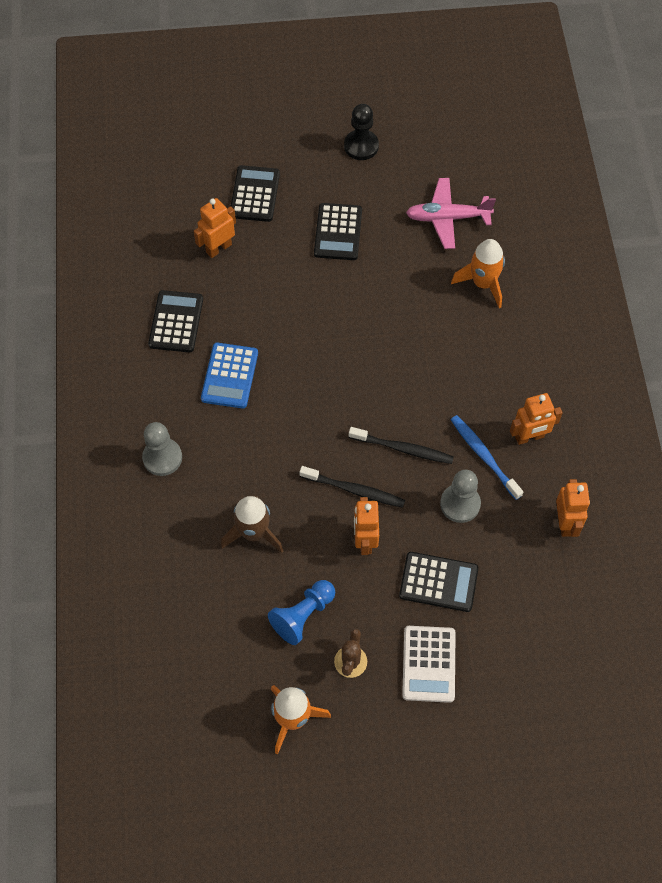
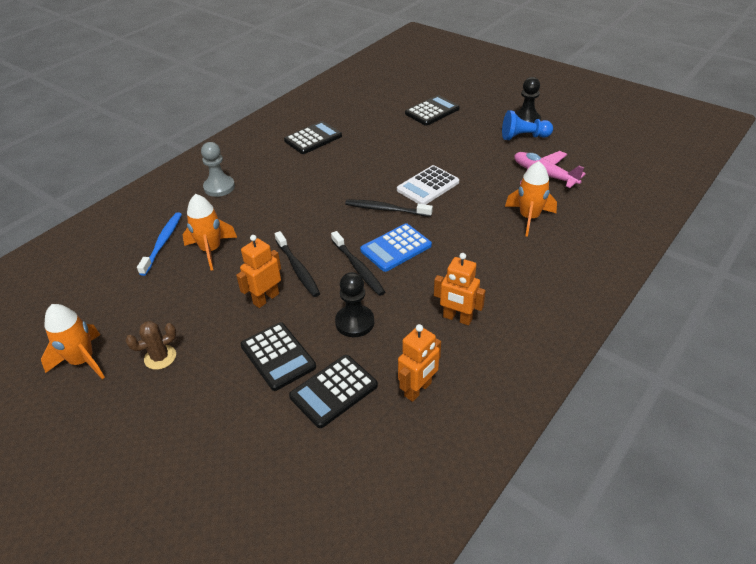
camera: 45 degrees right, 20 degrees down
orange robot [194,198,236,258] -> none
blue calculator [201,343,258,408] -> blue calculator moved to [360,223,432,272]
brown rocket [221,496,283,553] -> orange rocket [182,194,237,270]
blue pawn [268,580,335,645] -> blue pawn moved to [502,110,553,140]
black calculator [314,203,362,260] -> black calculator moved to [289,355,378,428]
white calculator [402,626,456,703] -> white calculator moved to [397,165,459,205]
grey pawn [440,470,481,523] -> black pawn [335,272,374,337]
blue toothbrush [451,415,523,500] -> blue toothbrush moved to [137,212,182,276]
none -> black toothbrush [345,199,433,217]

